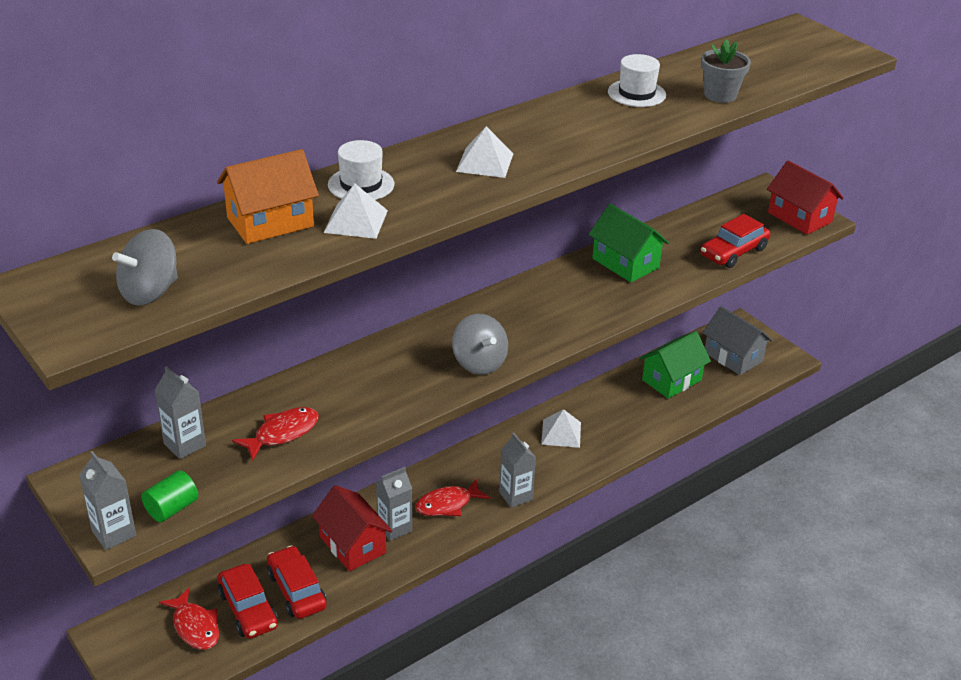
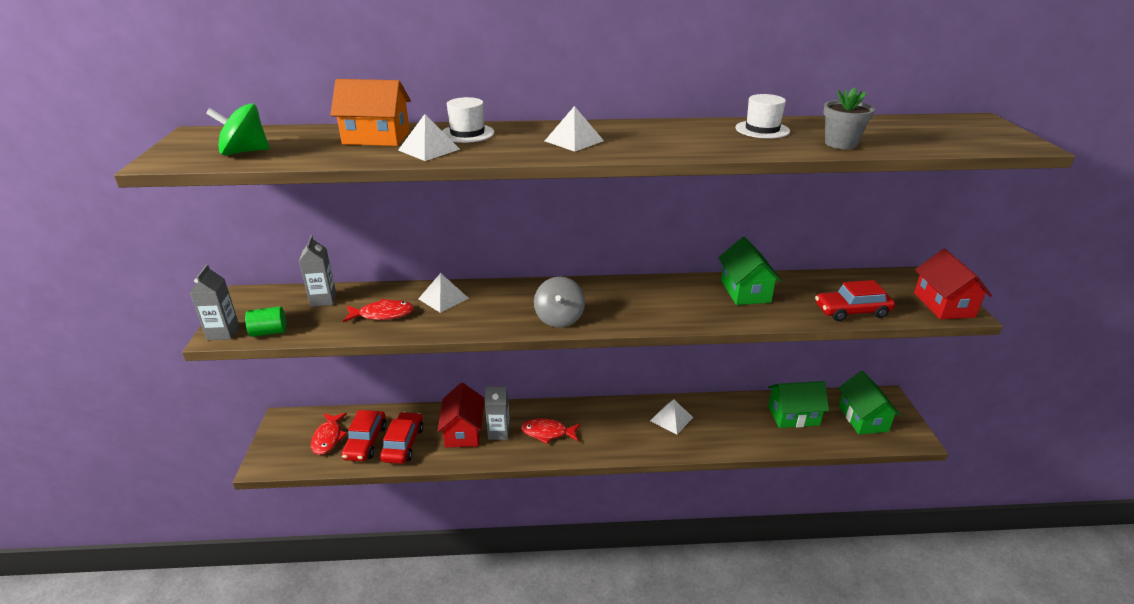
camera: 35 degrees right, 5 degrees down
grey spinning top [112,229,178,306] -> green spinning top [206,103,270,156]
grey carton [499,433,536,508] -> none
grey house [702,306,773,375] -> green house [838,371,901,434]
none -> white pyramid [418,273,469,313]

